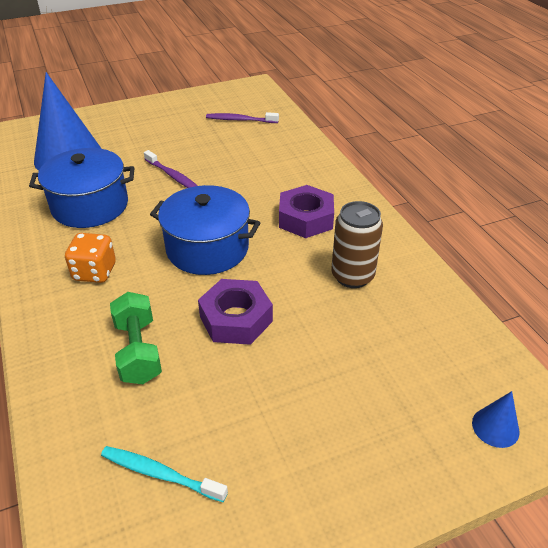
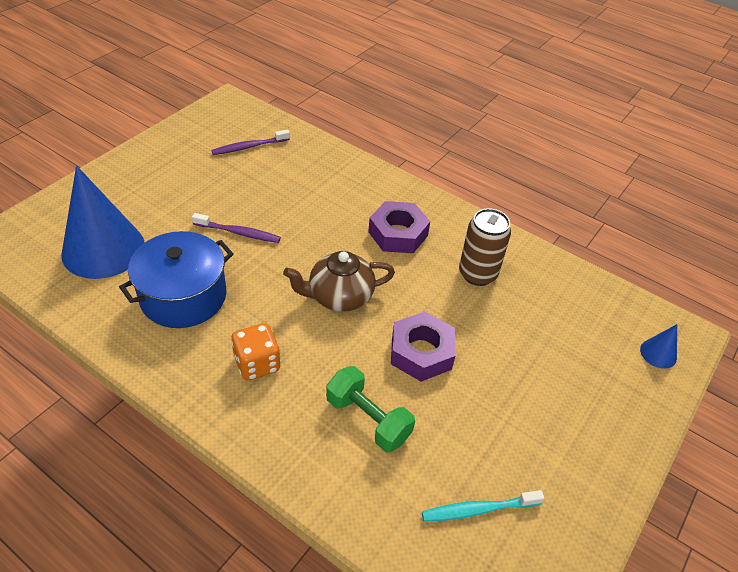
camera: 35 degrees left, 5 degrees up
blue pot [150,185,260,275] -> brown teapot [283,251,395,312]

